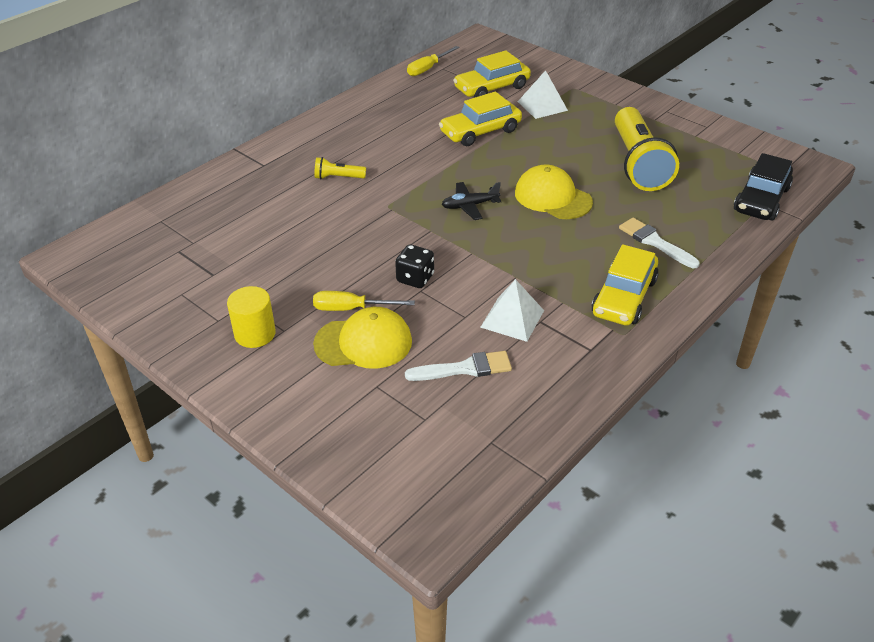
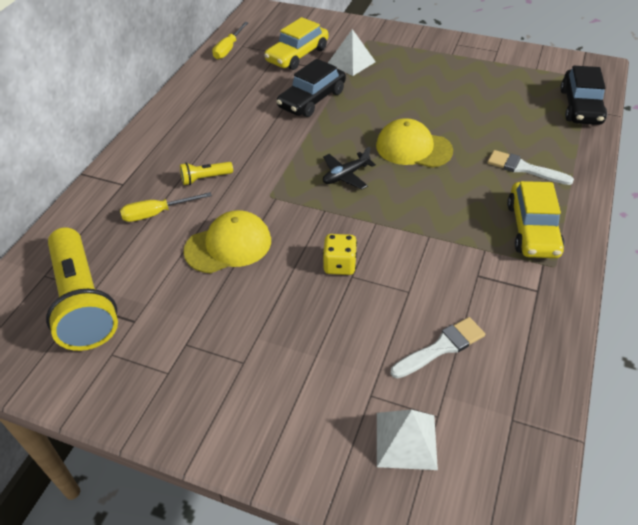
camera: 20 degrees left, 5 degrees up
yellow cylinder [227,286,276,348] -> none
yellow screwdriver [313,291,415,311] -> yellow screwdriver moved to [120,192,212,222]
yellow cap [313,307,412,369] -> yellow cap moved to [183,210,271,273]
black dice [395,245,434,288] -> yellow dice [323,234,357,275]
yellow car [439,92,522,146] -> black car [277,59,346,117]
white pyramid [480,279,544,342] -> white pyramid moved to [377,410,438,470]
yellow flashlight [615,107,679,191] -> yellow flashlight moved to [46,227,118,351]

